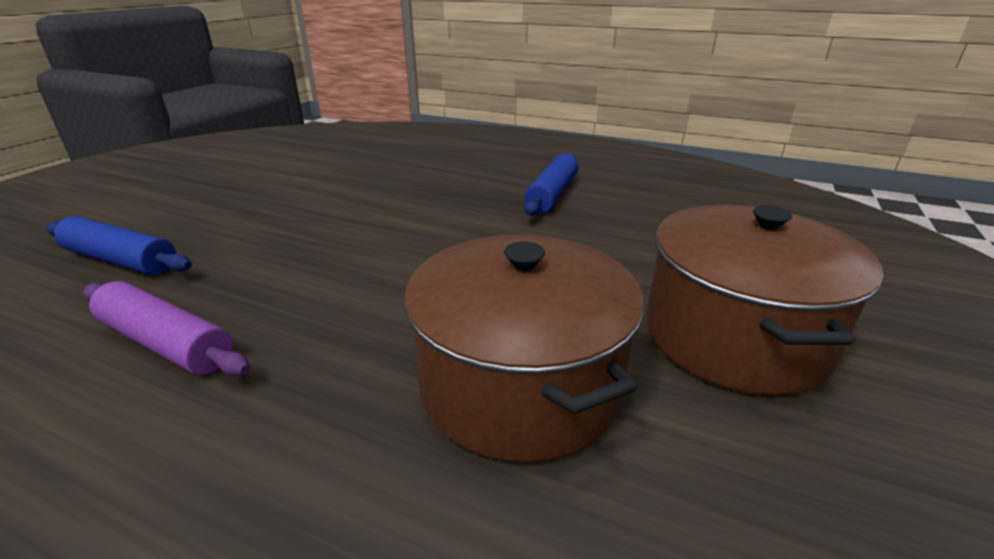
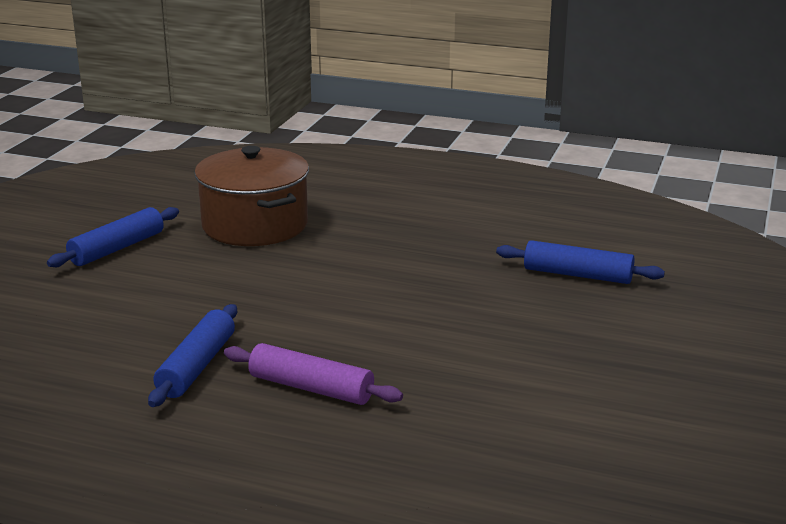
camera: 175 degrees right, 5 degrees down
purple rolling pin [83,281,250,376] -> purple rolling pin moved to [224,343,403,405]
brown pot [646,205,884,396] -> blue rolling pin [47,207,179,267]

